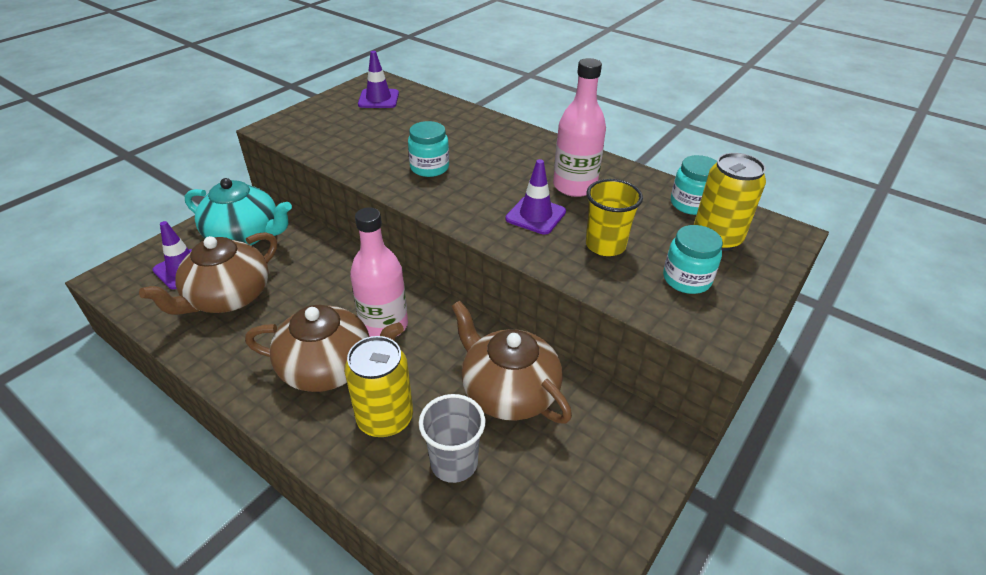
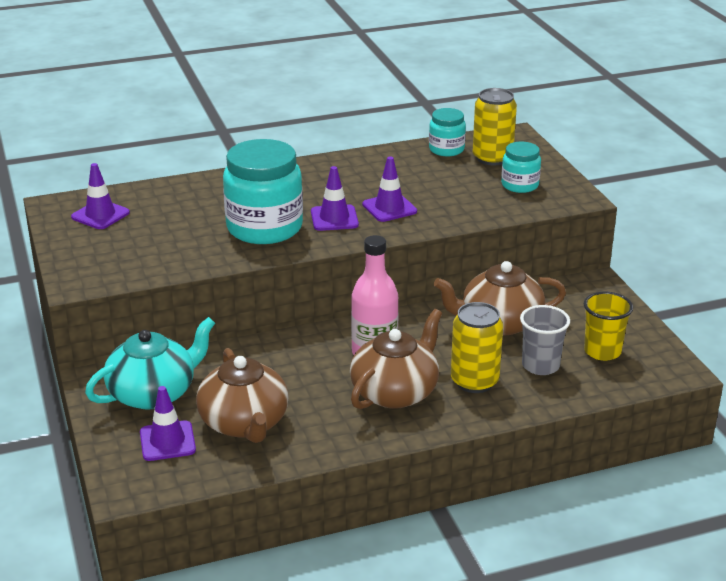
camera: 55 degrees left, 10 degrees down
turquoise jar [408,121,449,177] -> turquoise jar [223,139,303,244], size x1.91
pink bottle [553,58,606,197] -> none
yellow cup [586,179,643,256] -> yellow cup moved to [584,292,633,361]
none -> purple traffic cone [311,166,359,231]

